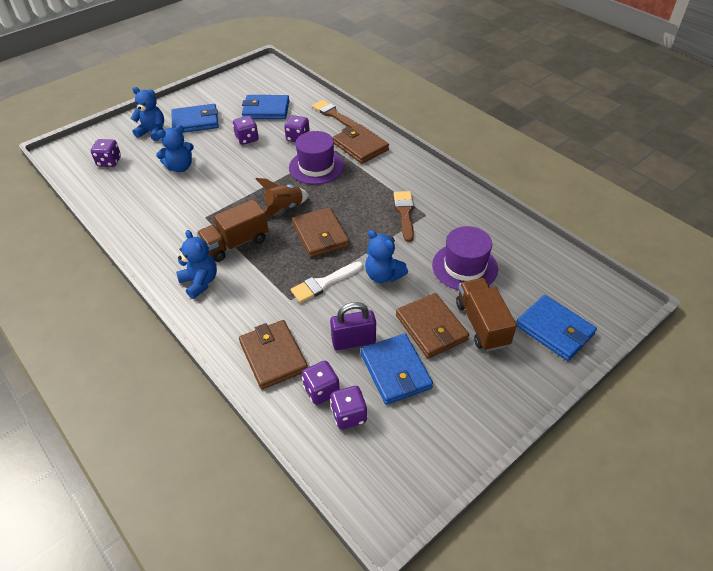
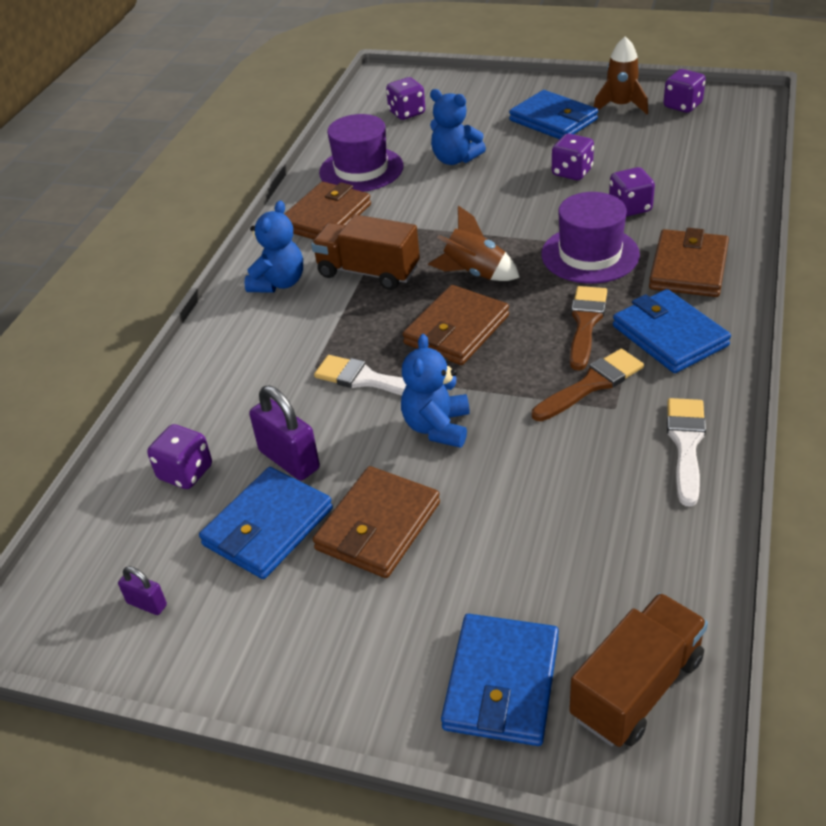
camera: 60 degrees right, 5 degrees down
blue teddy bear [130,87,164,141] -> none
brown wallet [239,320,308,389] -> brown wallet moved to [284,182,371,240]
blue wallet [242,95,290,119] -> blue wallet moved to [613,289,731,373]
brown brush [312,100,358,128] -> brown brush moved to [570,286,607,371]
purple dice [330,386,367,430] -> purple dice moved to [664,69,706,113]
purple hat [432,226,498,290] -> purple hat moved to [319,114,404,192]
brown truck [456,278,517,351] -> brown truck moved to [569,593,708,747]
none -> purple padlock [118,566,167,615]
none -> brown rocket [594,36,648,114]
none -> white brush [667,398,706,507]

